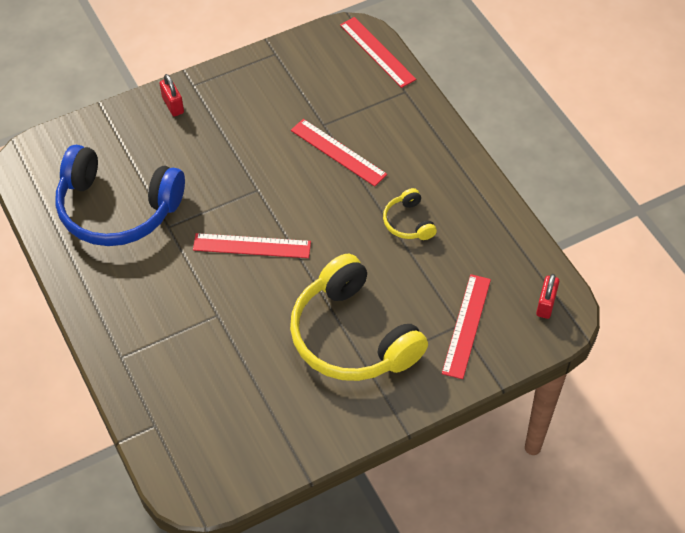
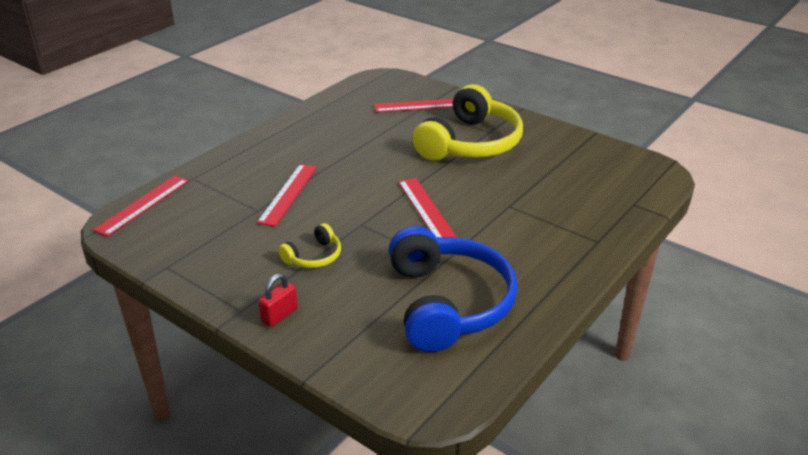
camera: 115 degrees left, 20 degrees down
yellow headphones [383,188,437,240] -> yellow headphones moved to [278,223,341,268]
red padlock [536,274,559,319] -> none

